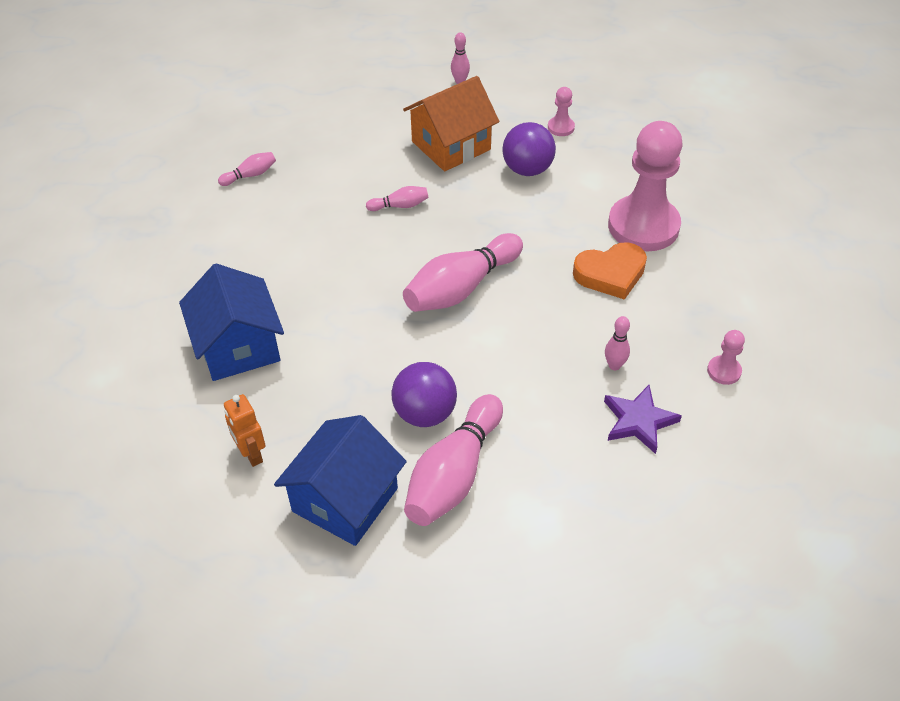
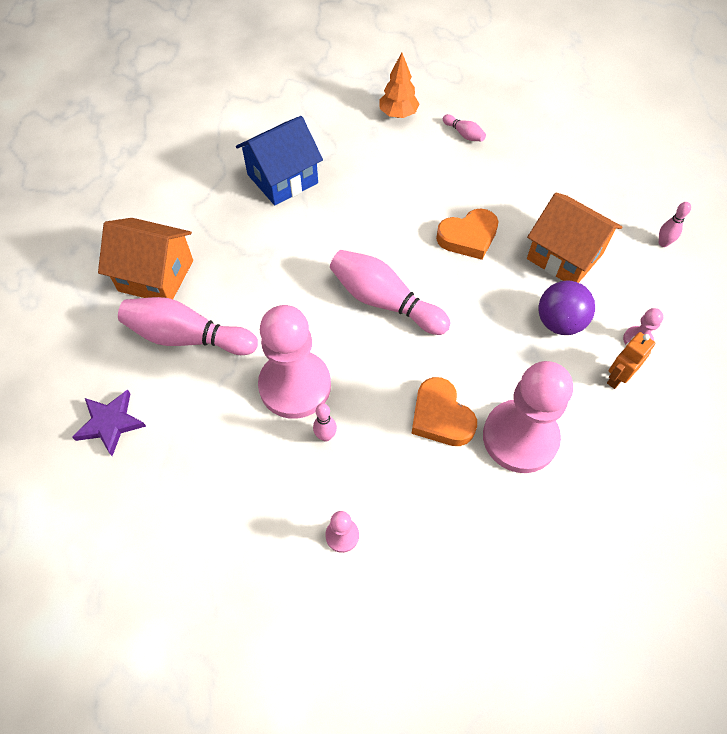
camera: 75 degrees right, 10 degrees up
orange robot [224,394,266,467] -> orange robot moved to [607,332,655,389]
blue house [274,415,406,546] -> orange house [98,218,193,299]
pink bowling pin [366,186,429,211] -> orange heart [436,209,499,260]
purple ball [391,362,457,427] -> none
purple star [604,385,682,454] -> purple star moved to [72,390,146,456]
none -> pink pawn [258,305,331,419]
none -> orange tree [380,52,420,118]

